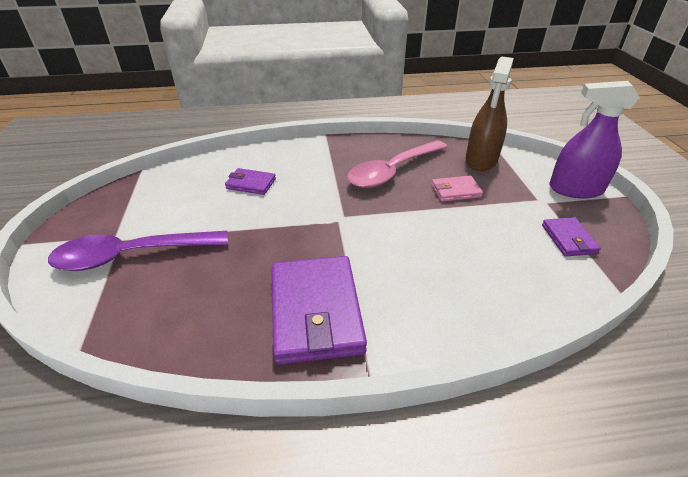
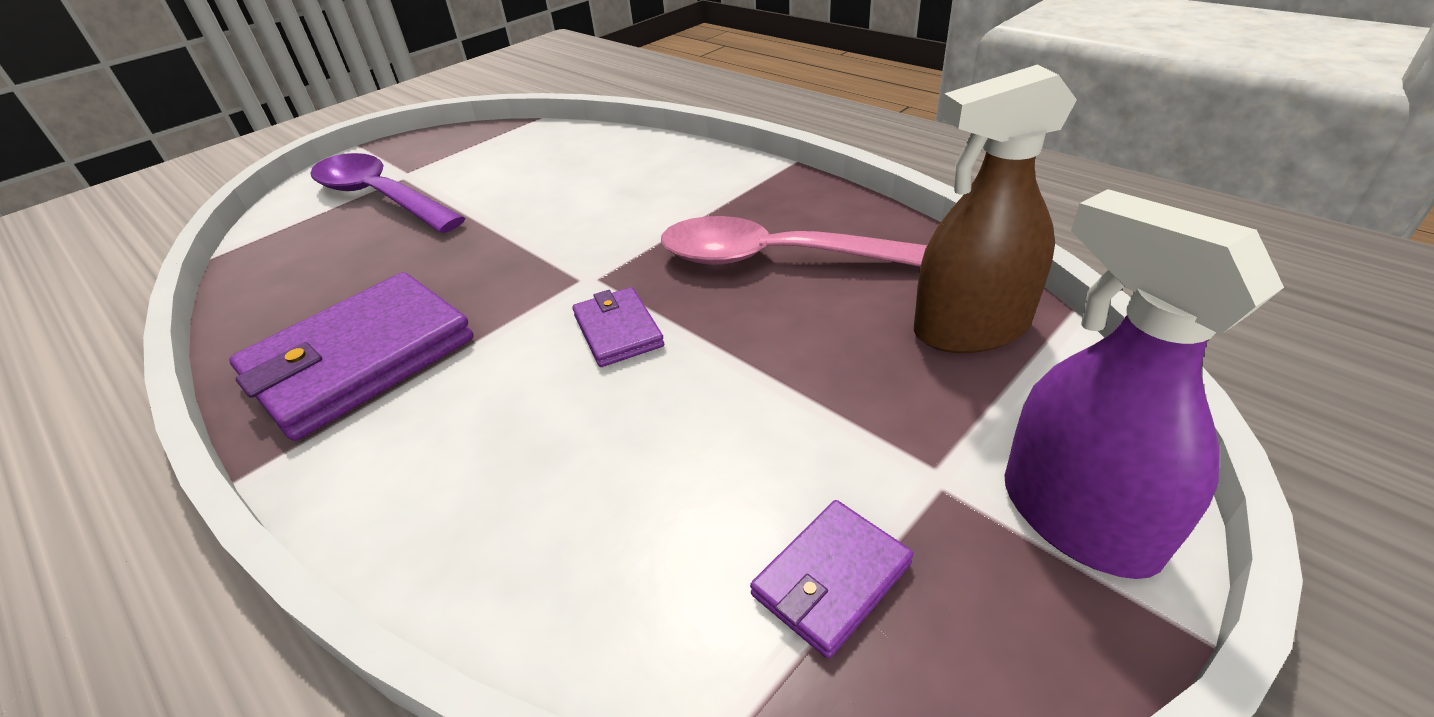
camera: 55 degrees right, 0 degrees up
purple wallet [225,168,276,195] -> purple wallet moved to [572,287,664,367]
pink wallet [431,176,483,202] -> none

